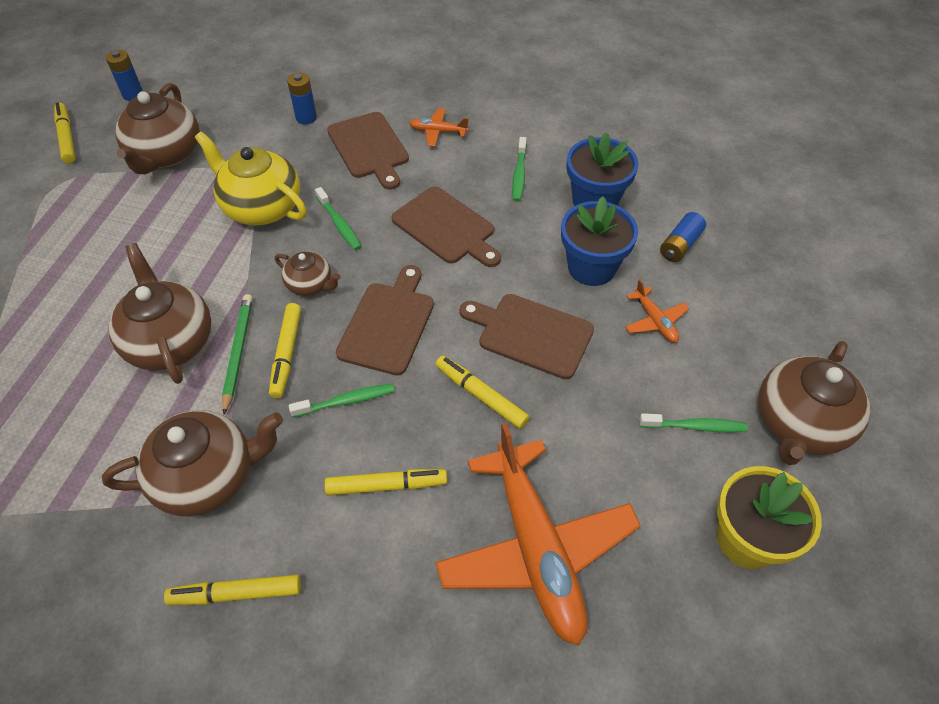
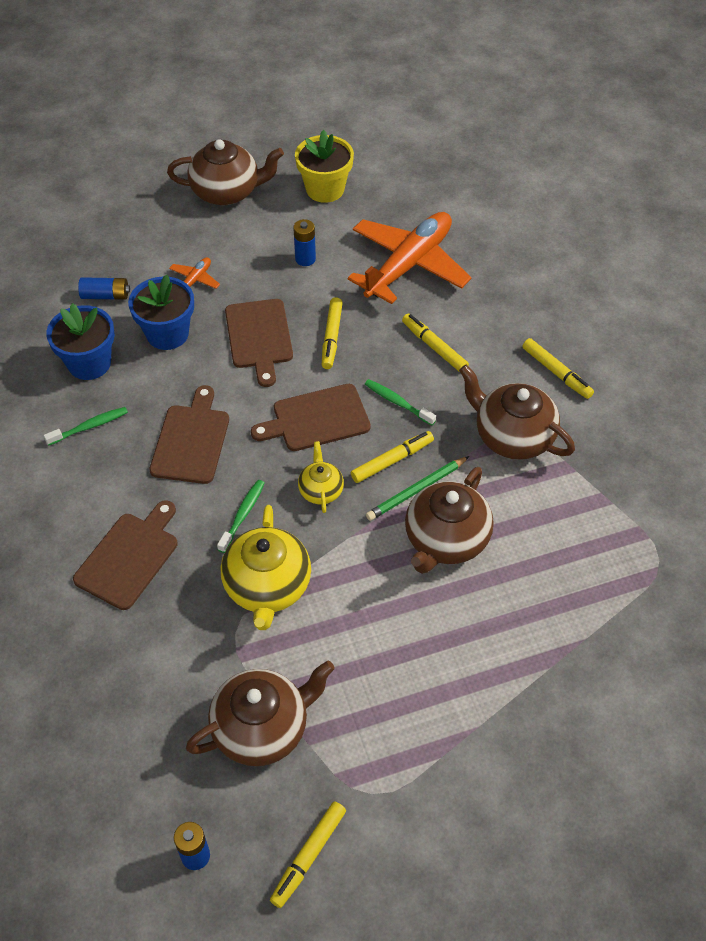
camera: 125 degrees left, 0 degrees up
brown teapot [275,252,341,296] -> yellow teapot [298,441,344,513]
blue battery [287,73,317,124] -> blue battery moved to [293,219,316,266]
orange plane [409,108,469,147] -> none
green toothbrush [639,413,748,432] -> none

